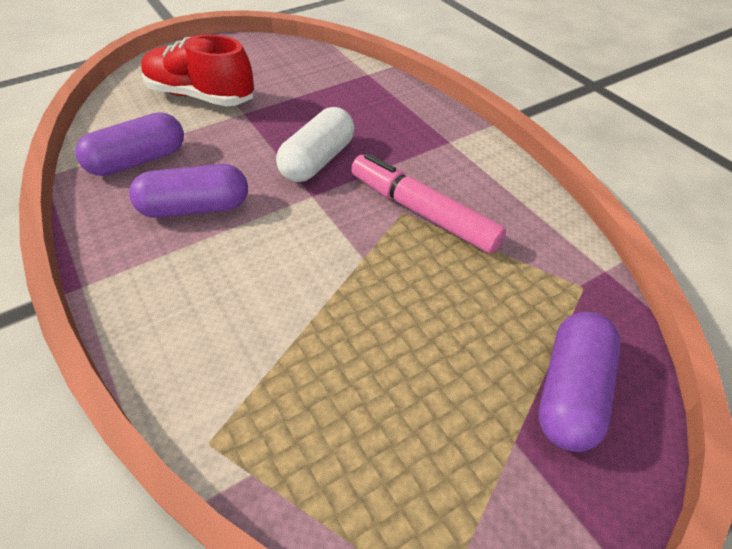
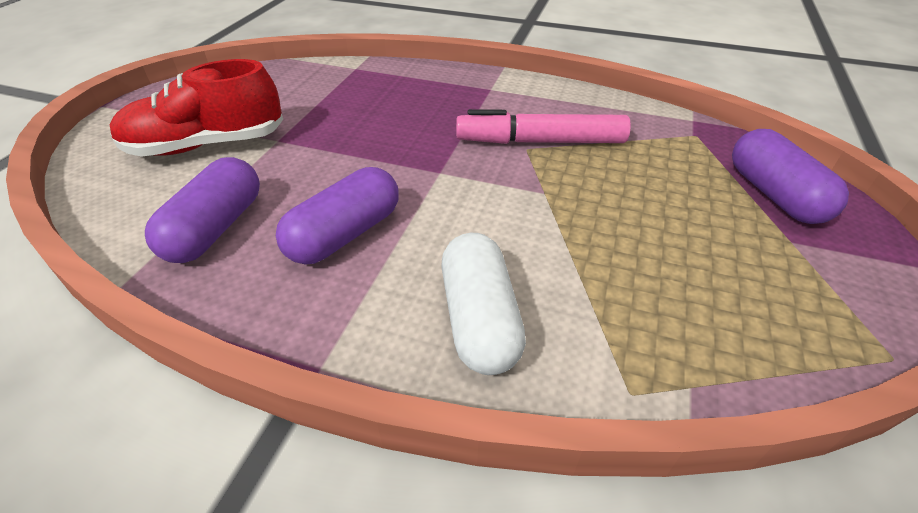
camera: 40 degrees left, 5 degrees down
white capsule [276,107,355,182] -> white capsule moved to [441,233,526,375]

